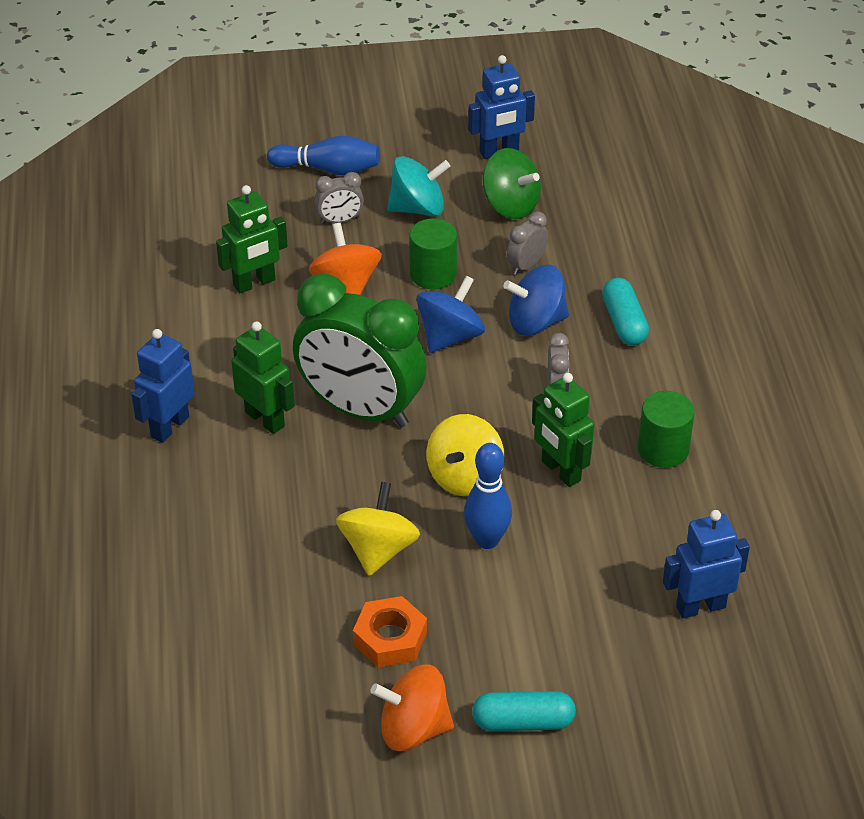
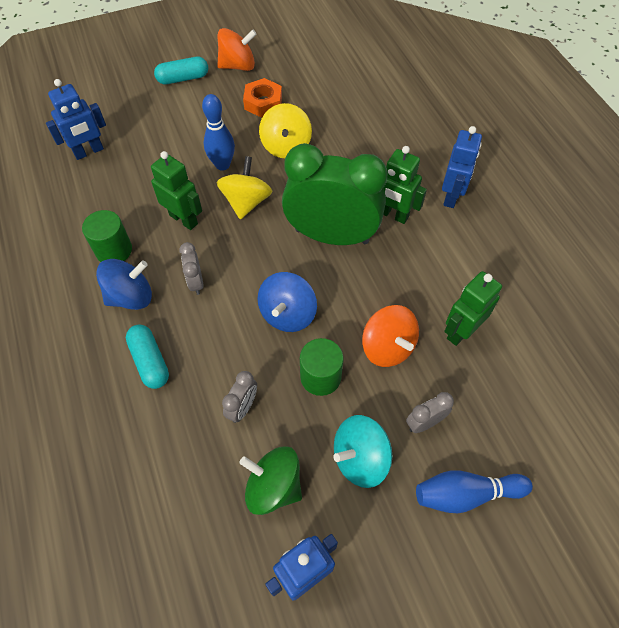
camera: 165 degrees right, 15 degrees up
blue spinning top [503,265,569,336] -> blue spinning top moved to [96,259,152,310]

